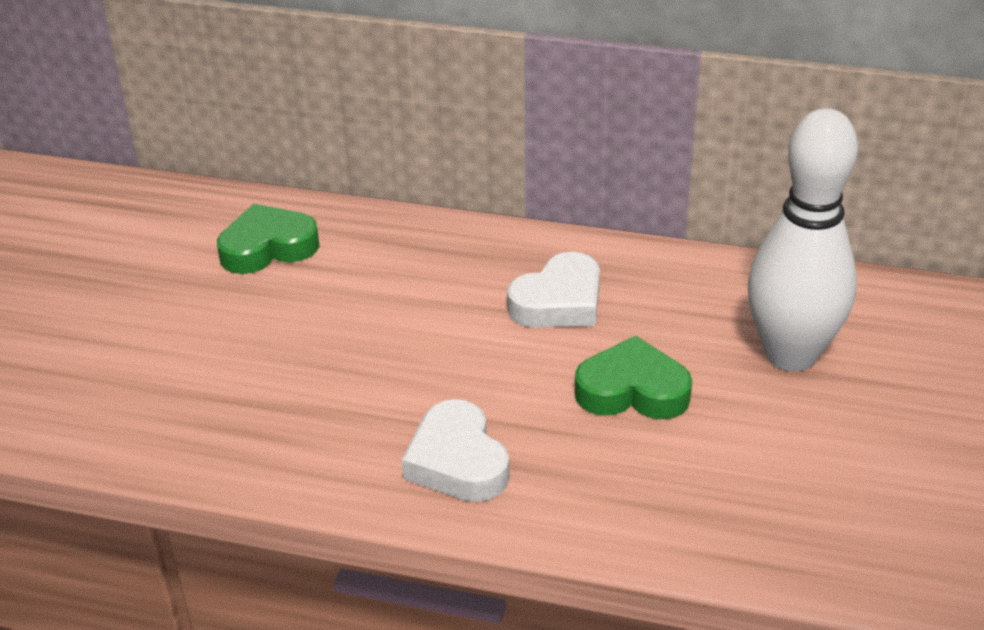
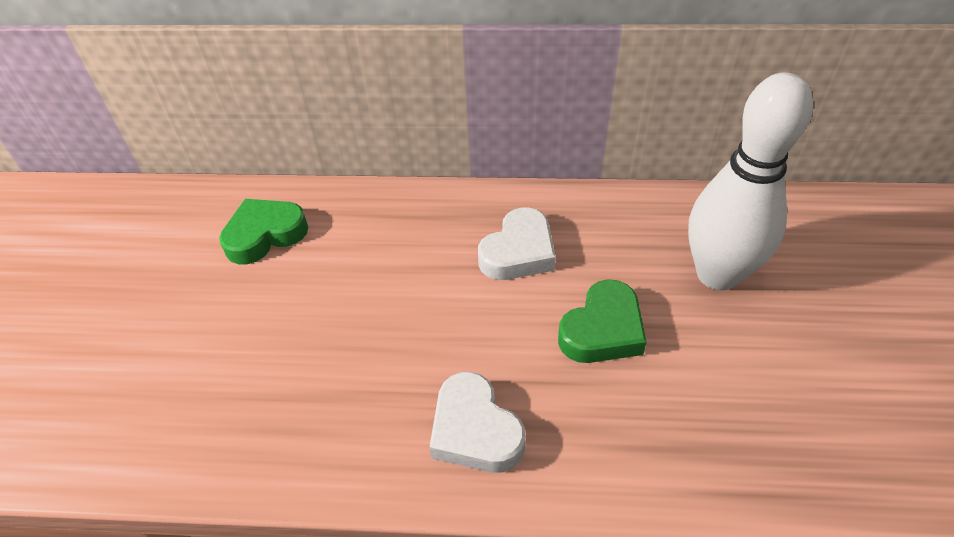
camera: 10 degrees left, 10 degrees up
green heart [575,336,692,419] -> green heart turned 135 degrees clockwise [558,279,647,363]

